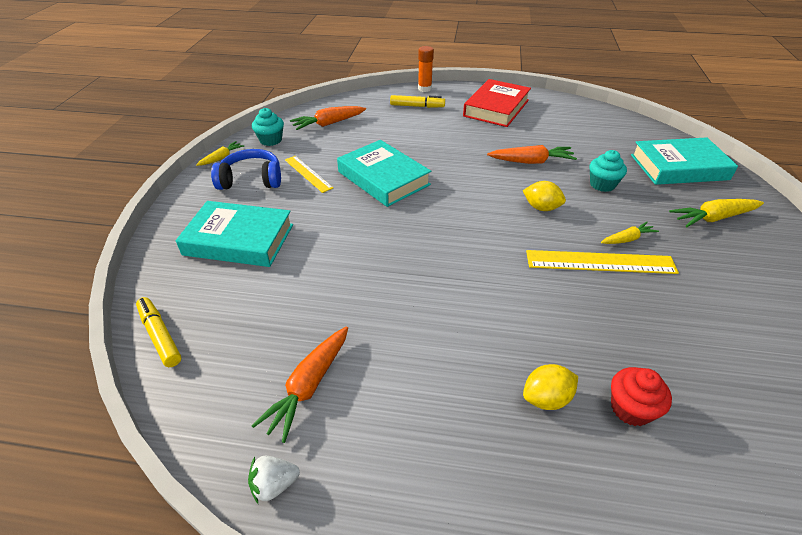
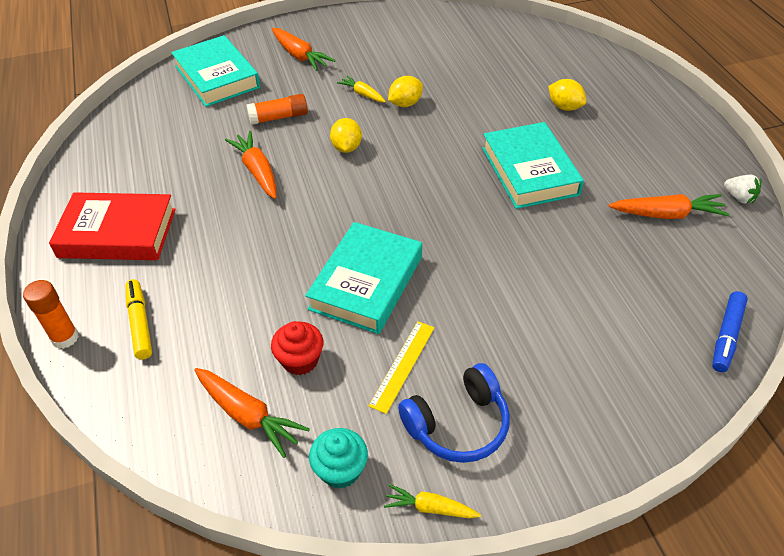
camera: 115 degrees left, 5 degrees up
yellow marker [136,297,181,367] -> blue marker [712,291,748,372]
turquoise book [176,201,293,267] -> turquoise book moved to [482,122,584,209]
blue headphones [211,149,281,190] -> blue headphones turned 90 degrees counterclockwise [398,363,510,463]
yellow ruler [526,250,679,274] -> yellow lemon [388,76,423,107]
turquoise cupcake [590,150,627,192] -> orange glue stick [246,94,308,125]
red cupcake [611,367,672,426] -> red cupcake moved to [271,321,323,375]
yellow carrot [669,199,764,227] -> orange carrot [272,28,336,71]

